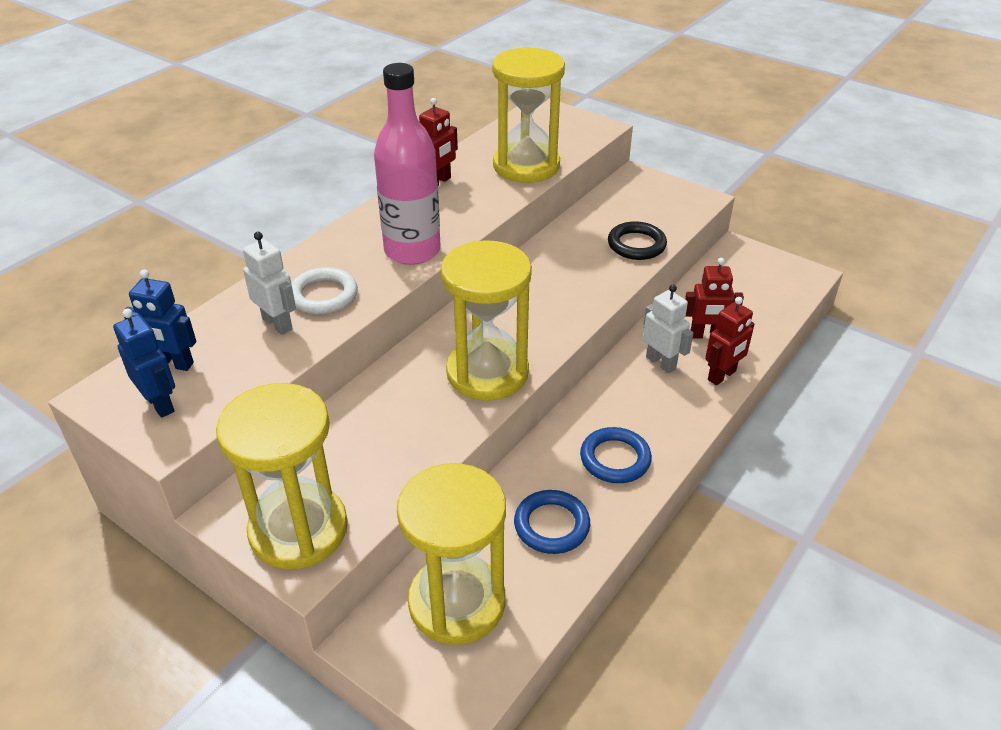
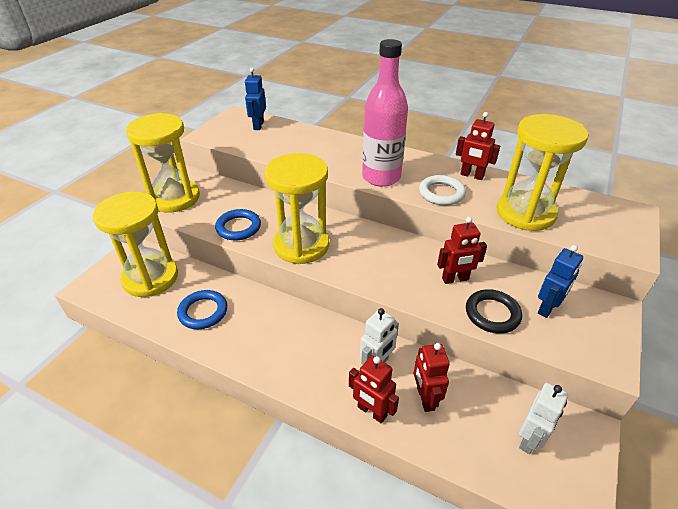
camera: 80 degrees right, 0 degrees up
blue robot [113,309,175,418] -> blue robot moved to [538,245,583,318]
white robot [243,232,296,335] -> white robot moved to [519,383,568,454]
white ring [291,267,358,315] -> white ring moved to [419,175,466,205]
blue ring [580,427,652,483] -> blue ring moved to [215,209,261,240]
none -> red robot [437,217,487,284]

